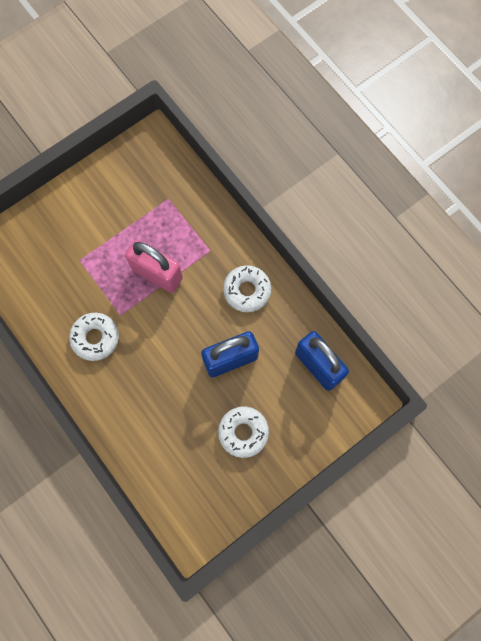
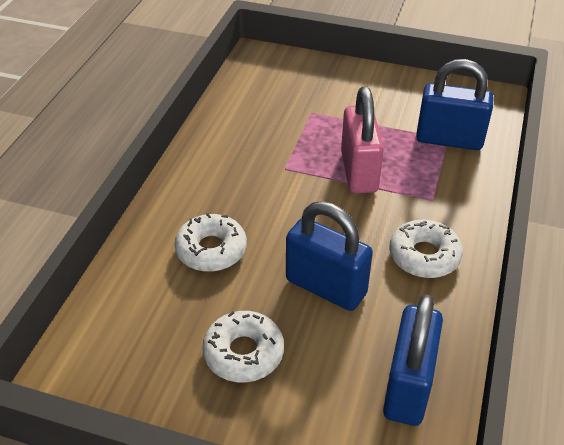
camera: 55 degrees right, 30 degrees down
white donut [69,313,119,361] -> white donut moved to [175,213,247,272]
none -> blue padlock [416,59,493,150]

